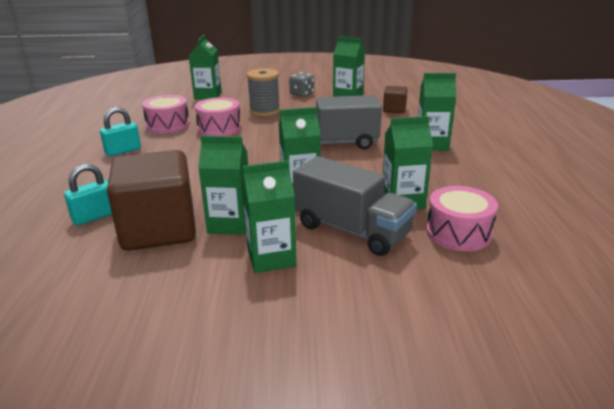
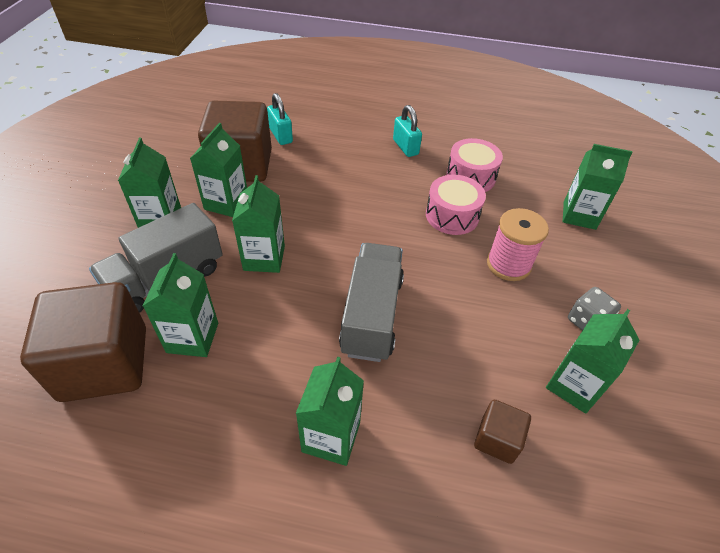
camera: 100 degrees right, 20 degrees up
grey spool [247,68,280,117] -> pink spool [487,208,549,281]
pink drum [426,186,498,252] -> brown cube [20,282,146,402]

